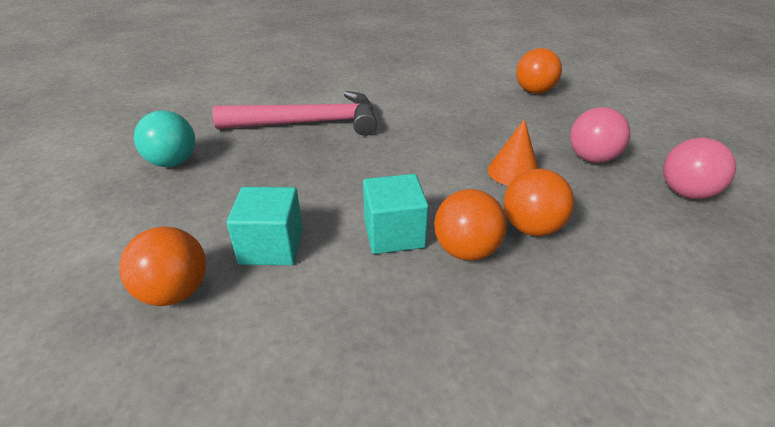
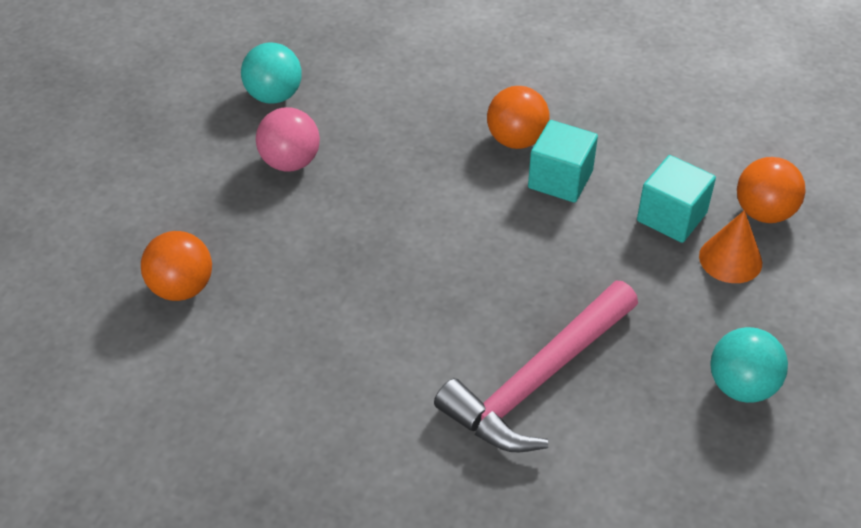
camera: 145 degrees left, 10 degrees up
pink hammer [212,91,377,136] -> pink hammer turned 75 degrees counterclockwise [434,280,638,453]
orange cone [488,119,539,186] -> orange cone moved to [699,210,762,283]
orange ball [504,169,574,236] -> none
pink ball [663,138,736,199] -> turquoise ball [241,42,302,104]

